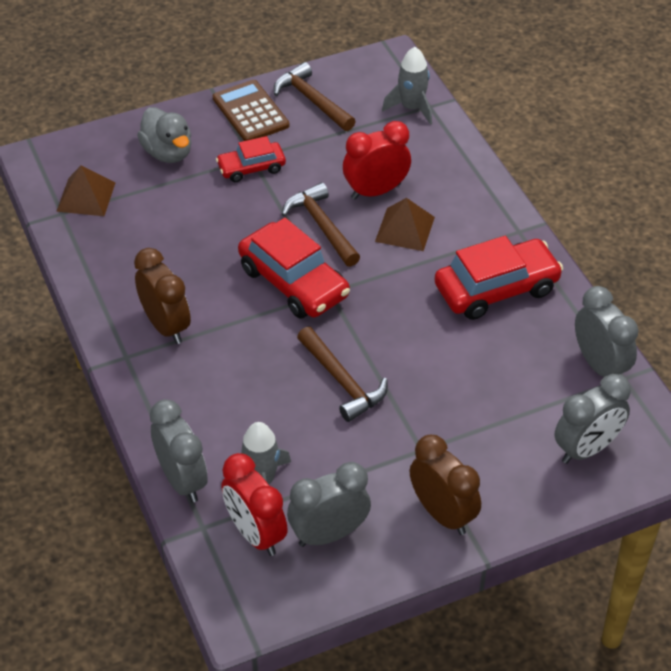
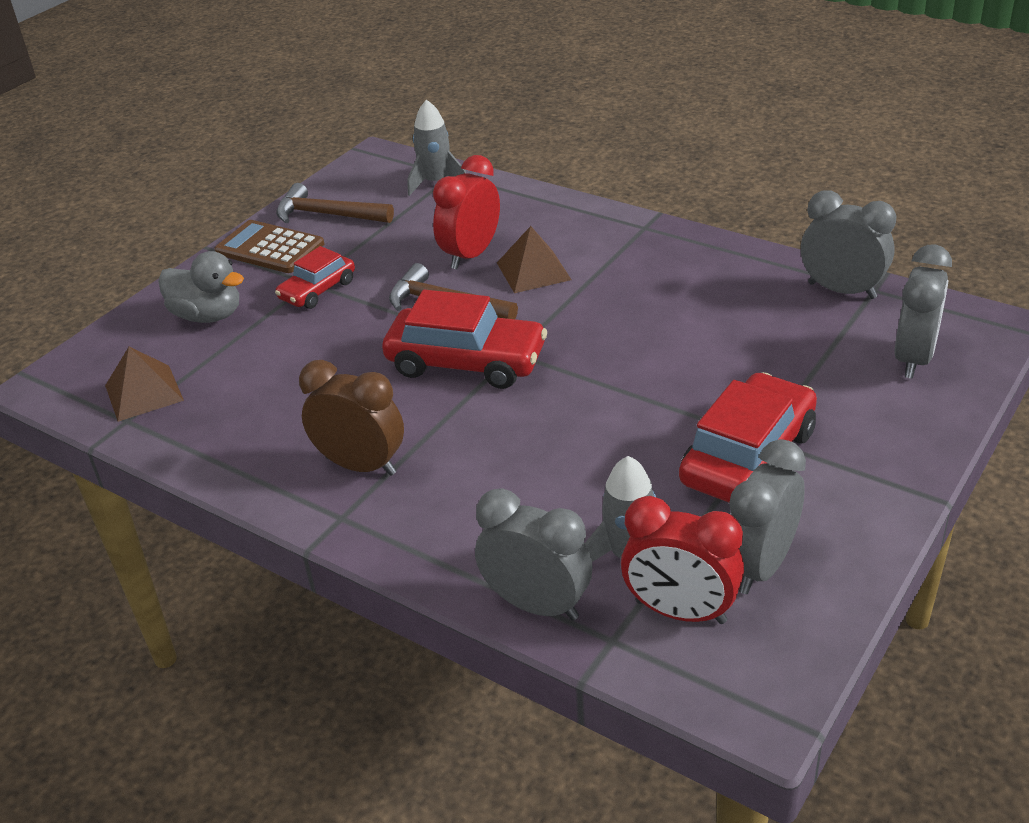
camera: 30 degrees left, 10 degrees down
brown hammer [297,327,388,422] -> none
brown clock [410,435,481,535] -> none
red car [434,236,563,320] -> red car moved to [679,372,817,503]

